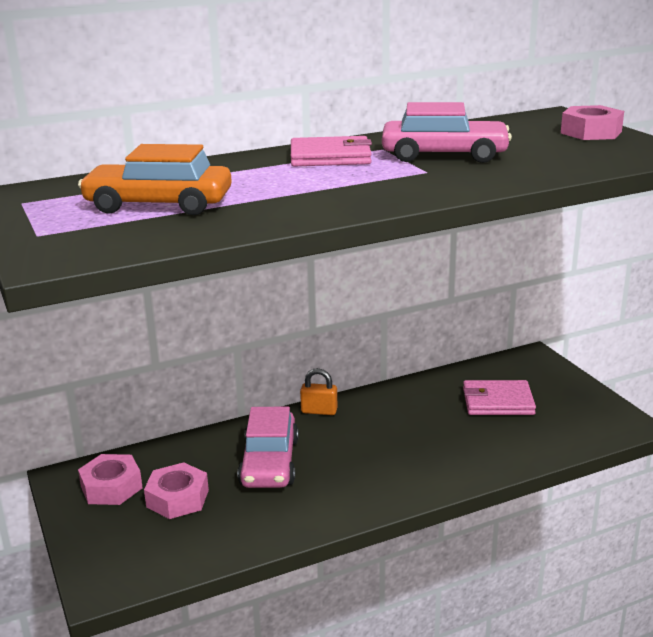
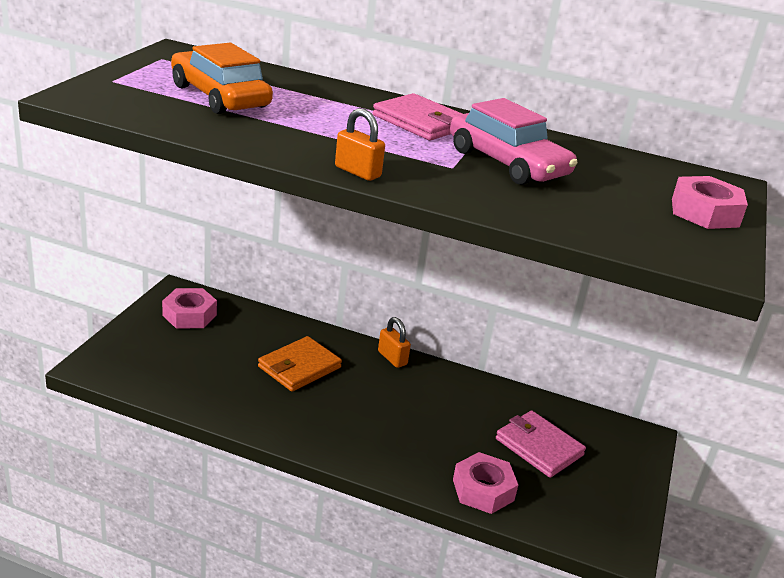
camera: 40 degrees right, 5 degrees up
pink nut [144,462,209,519] -> pink nut moved to [453,452,518,514]
pink car [238,407,299,488] -> orange wallet [258,336,342,392]
none -> orange padlock [335,108,385,181]

